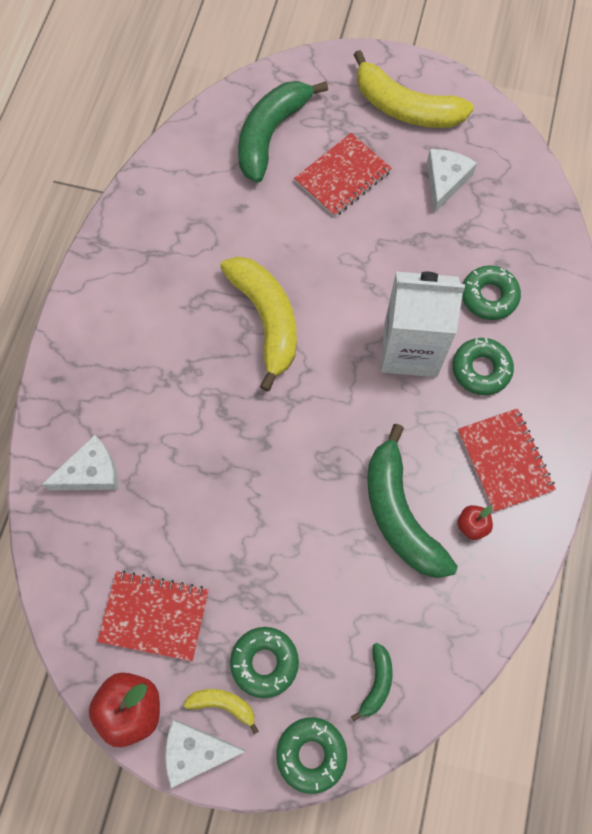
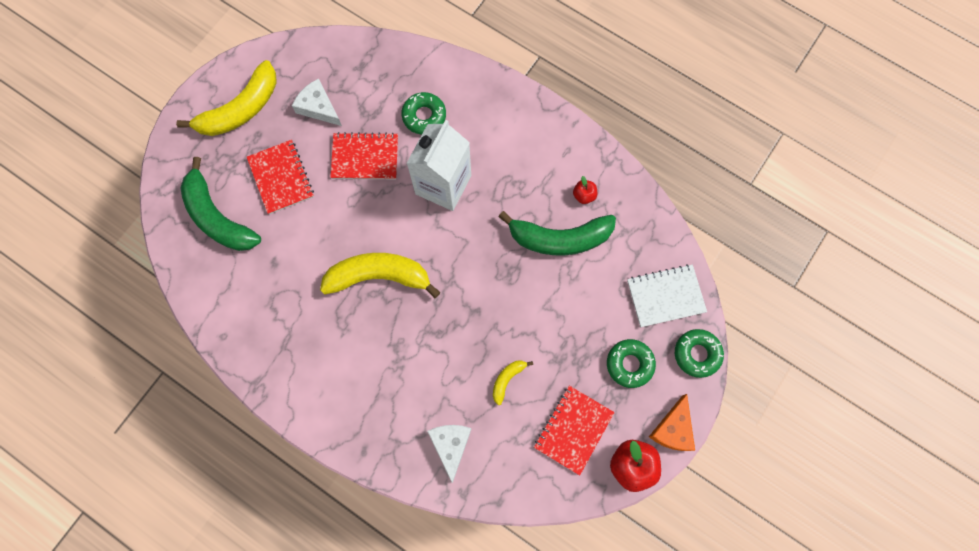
camera: 70 degrees left, 5 degrees up
white cheese [165,720,247,788] -> orange cheese [649,394,695,451]
yellow banana [184,689,259,734] -> yellow banana moved to [493,360,533,405]
green banana [351,643,392,721] -> white notebook [627,264,707,327]
green donut [452,338,514,395] -> none
red notebook [458,408,556,512] -> red notebook moved to [330,132,398,179]

